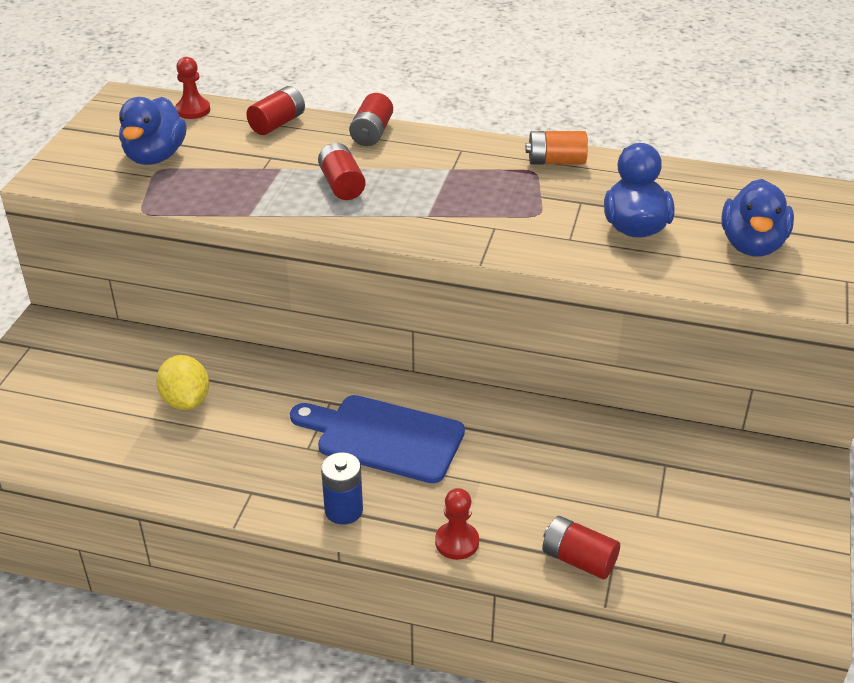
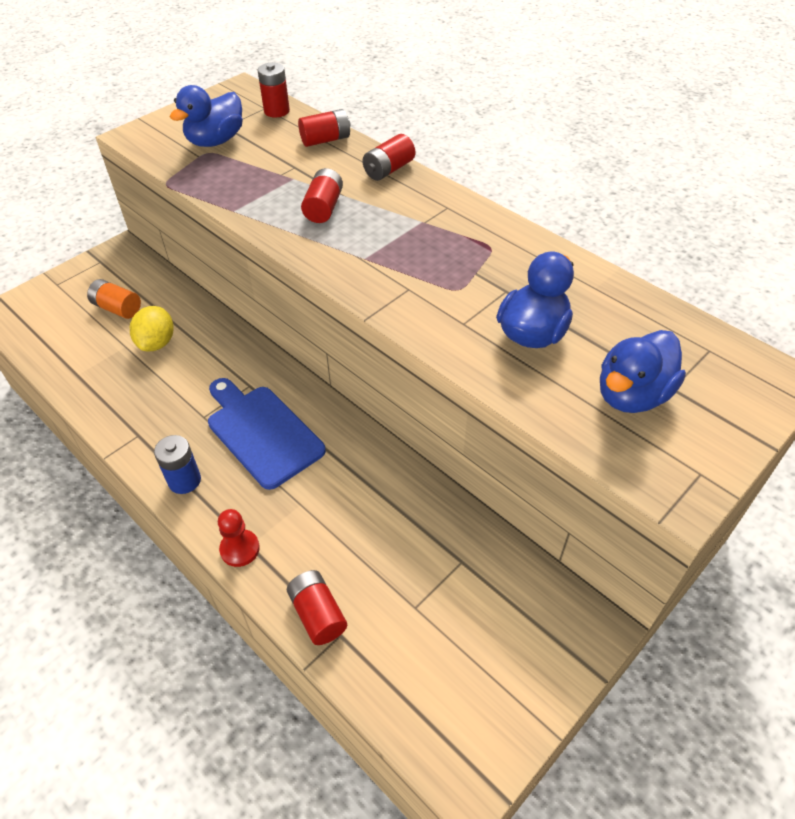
camera: 30 degrees right, 10 degrees up
red pawn [175,57,210,119] -> red battery [258,63,290,117]
orange battery [526,131,588,165] -> orange battery moved to [87,279,141,319]

